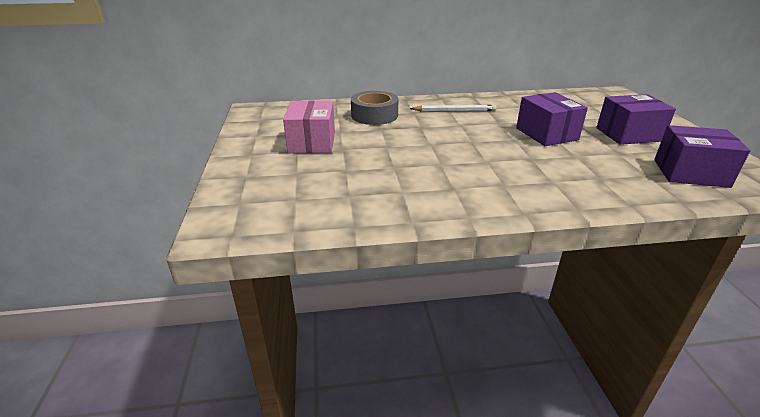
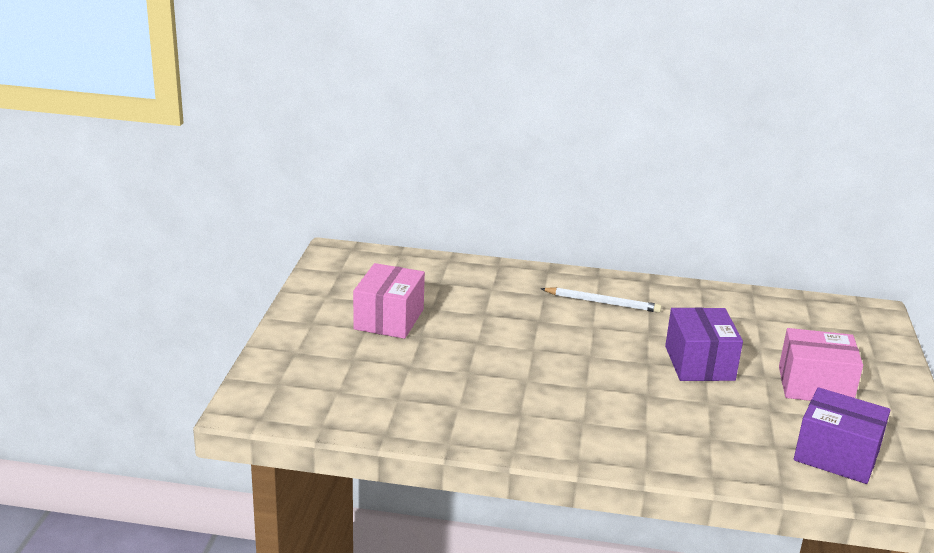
camera: 15 degrees right, 5 degrees down
grey tape [351,91,399,125] -> none
purple box [596,94,676,145] -> pink box [779,328,863,401]

